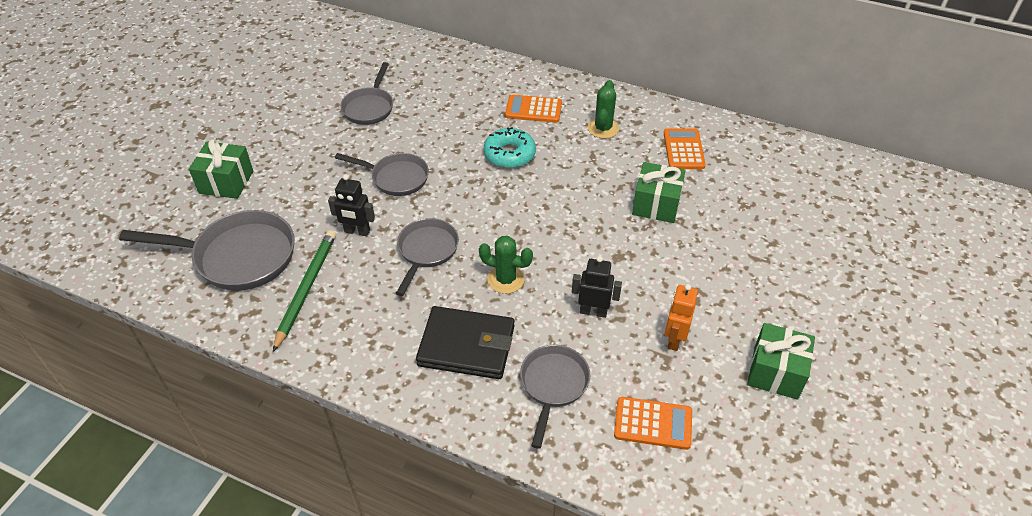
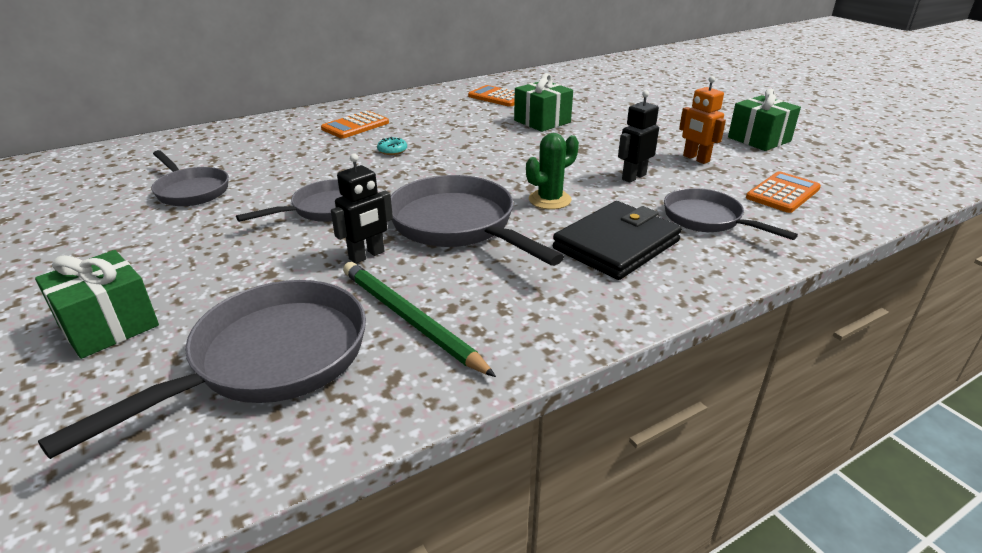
camera: 55 degrees left, 15 degrees down
grey pan [396,218,459,296] -> grey pan [391,175,564,266], size x1.61
turquoise donut [484,127,536,168] -> turquoise donut [377,137,407,155], size x0.50
green cactus [588,80,619,139] -> none

